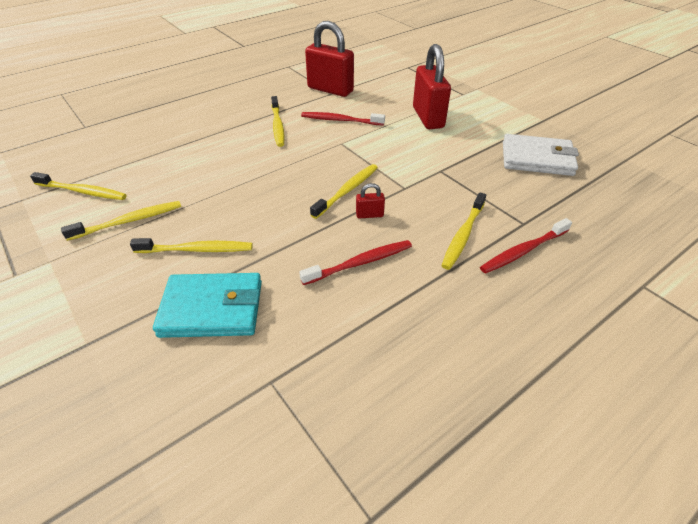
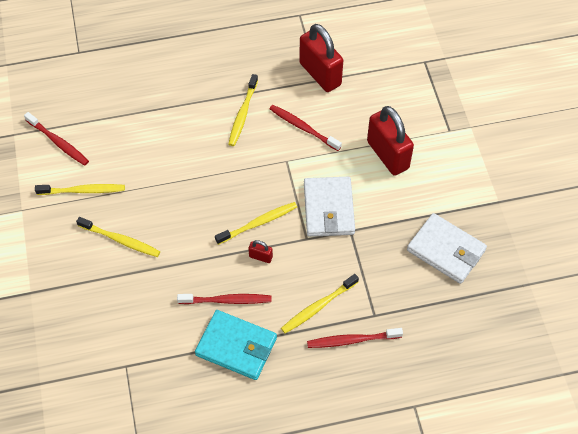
camera: 25 degrees right, 15 degrees up
yellow toothbrush [30,172,127,200] -> red toothbrush [24,112,89,166]
turquoise wallet [153,273,262,338] -> turquoise wallet moved to [195,310,277,380]
red padlock [413,44,451,129] -> red padlock turned 45 degrees counterclockwise [367,106,414,176]
none -> white wallet [304,177,355,237]

